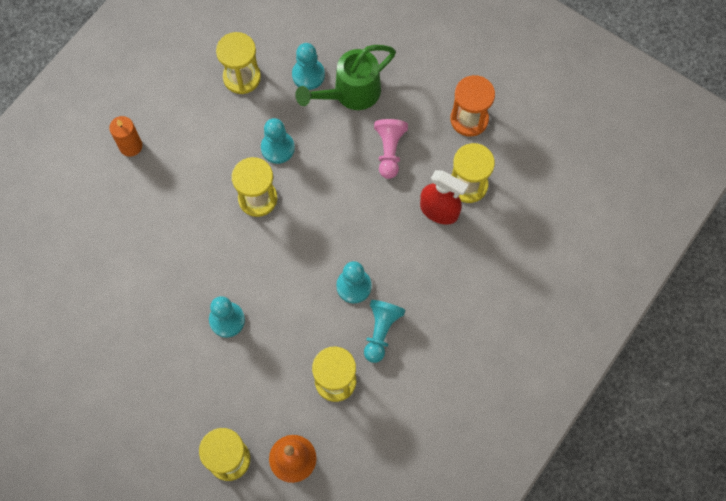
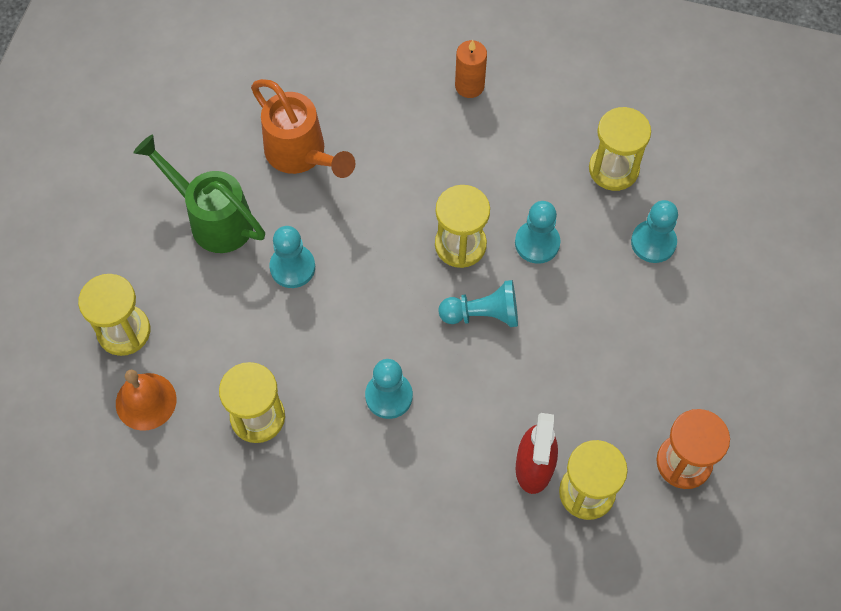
camera: 70 degrees right, 5 degrees down
green watering can [295,45,396,110] -> green watering can moved to [133,135,265,253]
turquoise pawn [364,300,405,363] -> turquoise pawn moved to [439,280,518,327]
pink pawn [374,119,408,179] -> none
none -> orange watering can [251,79,355,178]

